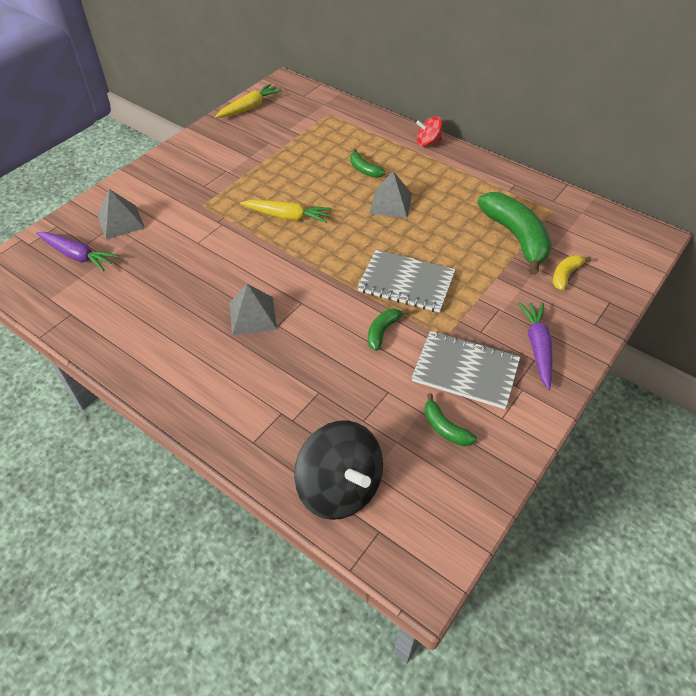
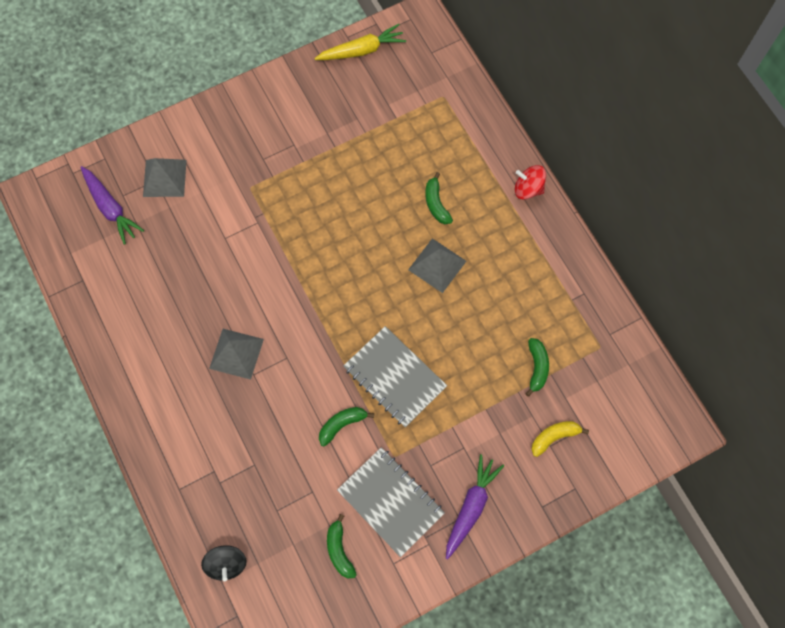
camera: 25 degrees right, 20 degrees up
yellow carrot [240,200,332,223] -> none
black spinning top [294,421,383,520] -> black spinning top [201,545,247,581], size x0.53
green banana [477,192,552,275] -> green banana [525,338,549,397], size x0.48

